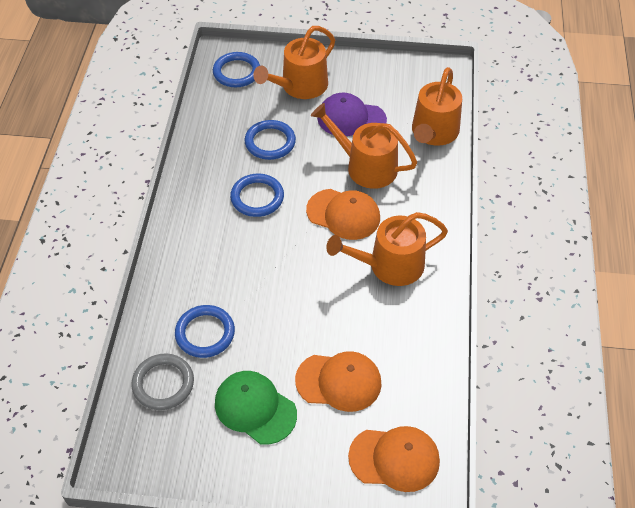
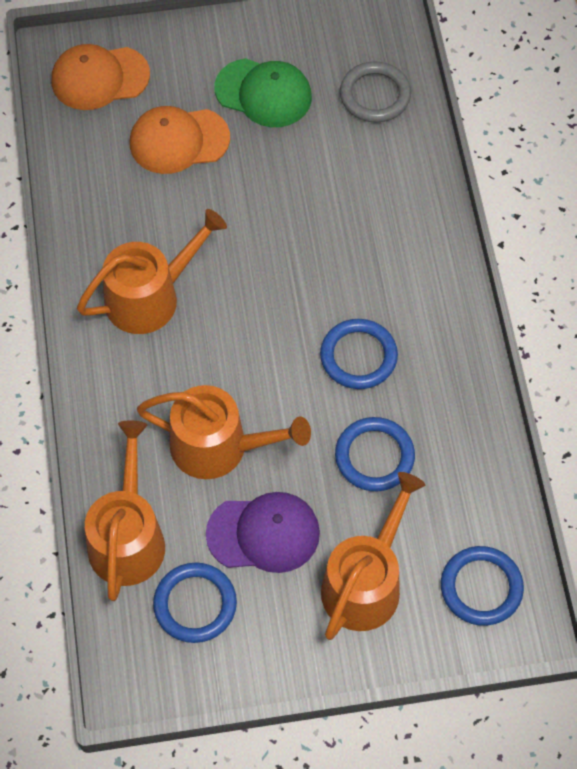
camera: 165 degrees right, 10 degrees up
blue ring [175,305,235,358] -> blue ring moved to [153,563,237,643]
orange cap [306,189,380,240] -> none

